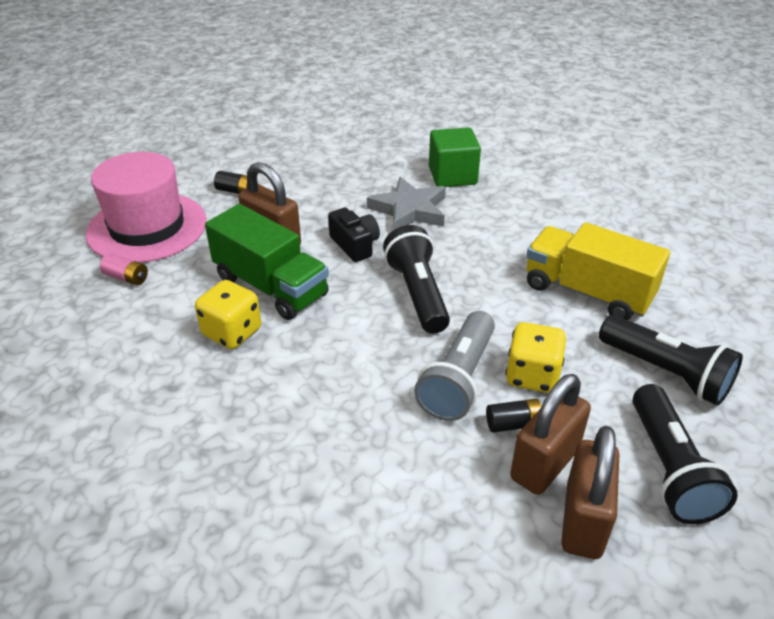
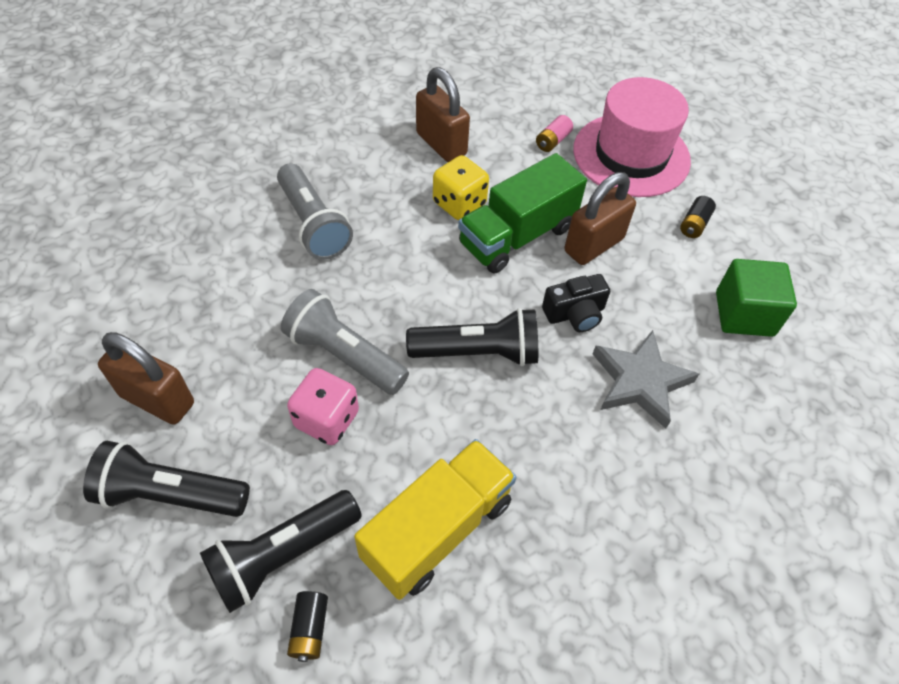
camera: 100 degrees right, 15 degrees up
green cube [429,127,481,187] -> green cube moved to [716,259,797,337]
black battery [486,399,542,433] -> black battery moved to [287,591,328,662]
yellow dice [505,322,566,393] -> pink dice [287,368,359,445]
brown padlock [510,374,591,495] -> brown padlock moved to [416,67,470,162]
none -> grey flashlight [277,163,353,260]

